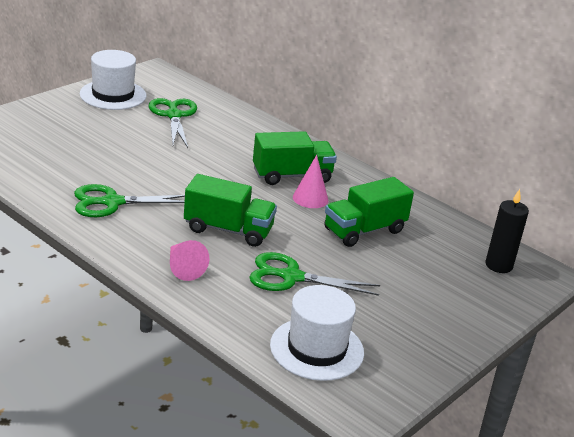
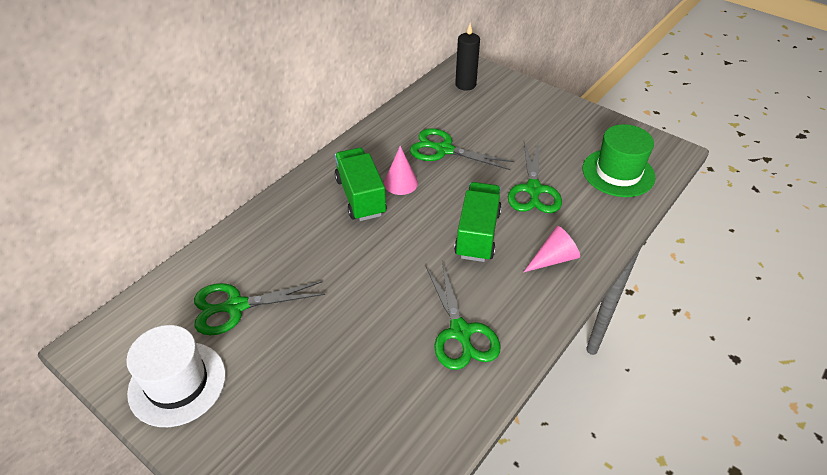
camera: 90 degrees left, 15 degrees up
white hat [270,285,364,381] -> green hat [583,124,655,197]
green truck [324,177,414,247] -> green scissors [410,128,515,170]

